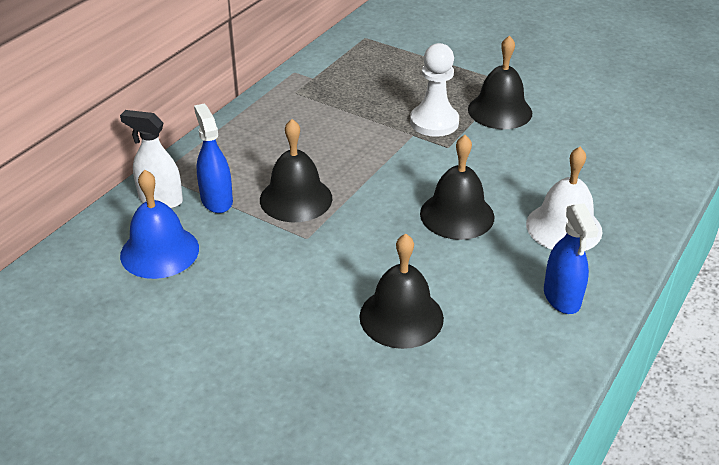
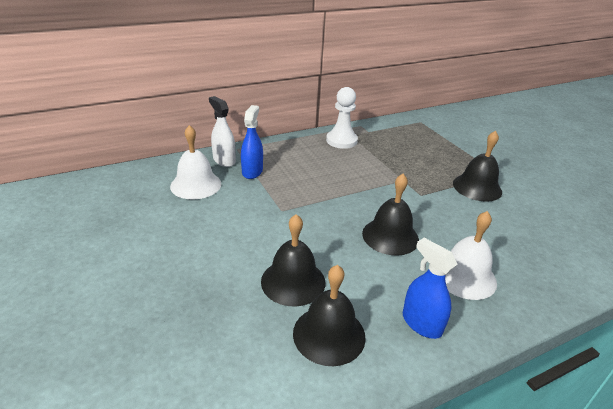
camera: 30 degrees right, 5 degrees down
blue bell [120,170,199,279] -> white bell [170,125,221,199]
black bell [260,119,332,222] -> black bell moved to [293,265,366,366]
white pawn [410,43,459,137] -> white pawn moved to [326,87,358,149]
blue spray bottle [544,203,599,314] -> blue spray bottle turned 120 degrees clockwise [403,238,458,339]

